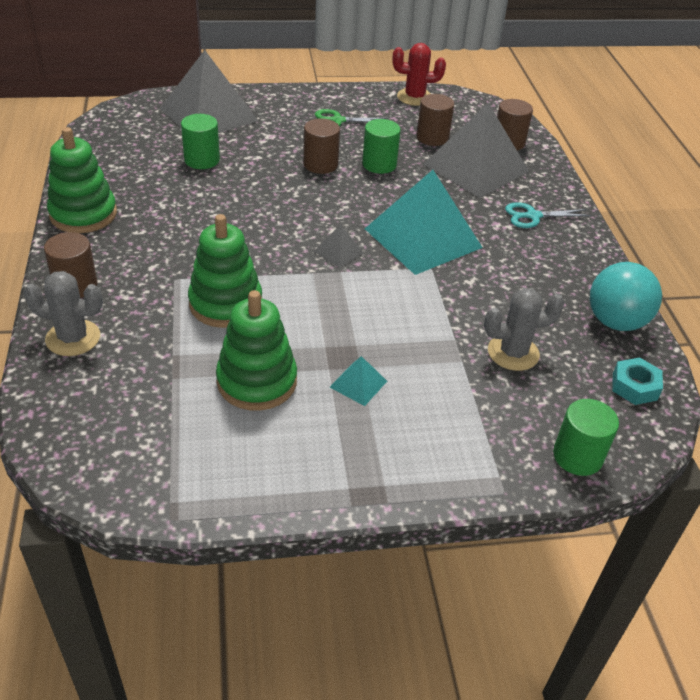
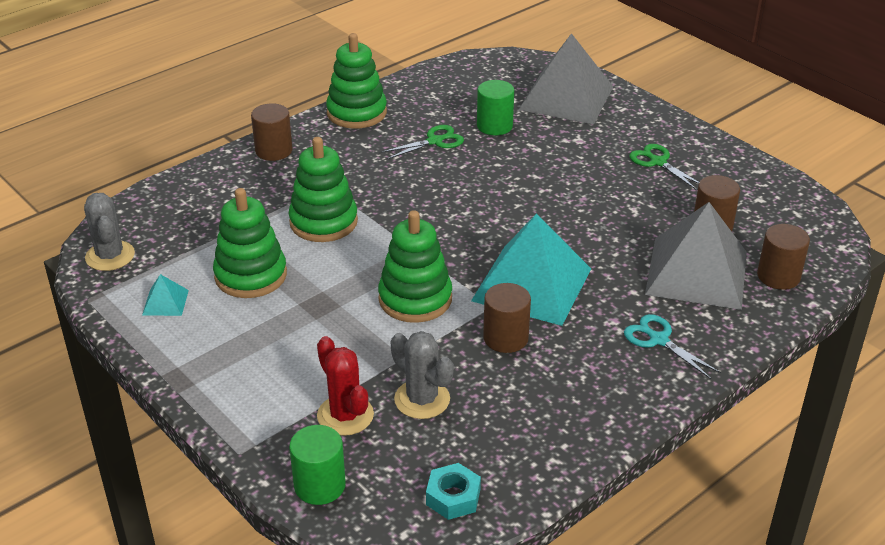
camera: 60 degrees right, 5 degrees down
grey cactus [24,271,103,356] -> grey cactus moved to [84,193,135,271]
brown cylinder [303,119,340,174] -> brown cylinder moved to [483,283,531,353]
grey pyramid [314,225,364,268] -> none
turquoise pyramid [330,356,387,406] -> turquoise pyramid moved to [142,274,189,316]
green cylinder [362,119,401,174] -> none
red cactus [393,43,446,106] -> red cactus moved to [317,336,374,436]
turquoise ball [590,262,662,331] -> none
none -> green stacking toy [378,210,452,323]
none -> green scissors [381,125,464,160]

